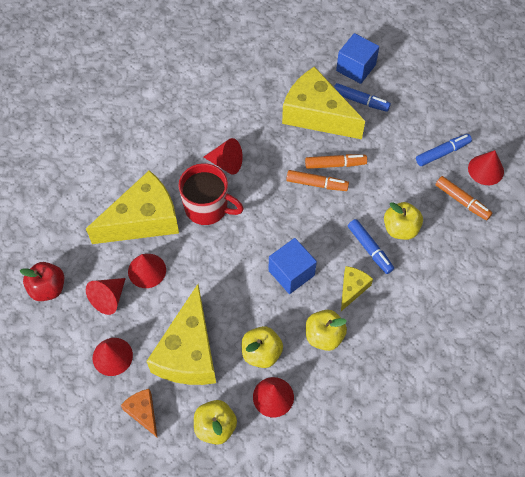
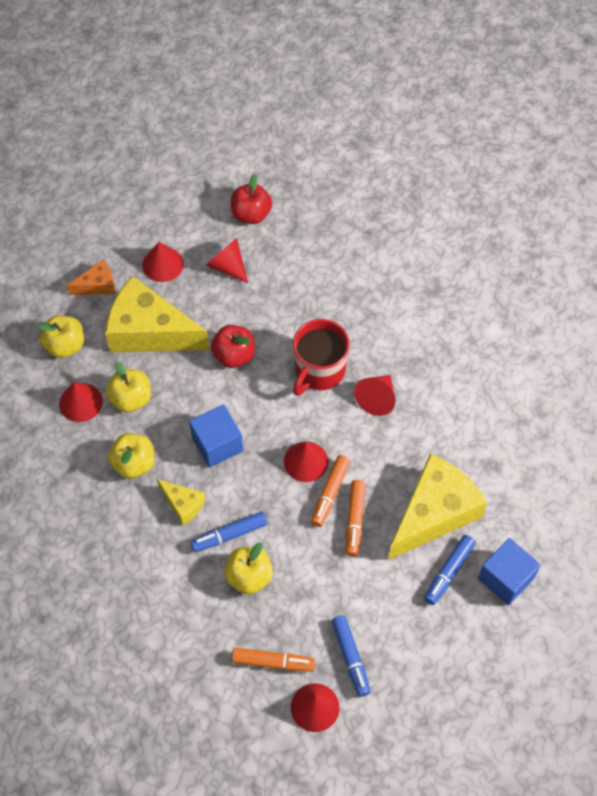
camera: 100 degrees right, 0 degrees up
yellow cheese [86,170,179,244] -> none
red cone [128,254,166,288] -> red cone moved to [284,441,328,482]
orange marker [436,176,492,220] -> orange marker turned 135 degrees counterclockwise [232,648,315,672]
none -> red apple [211,325,255,368]

